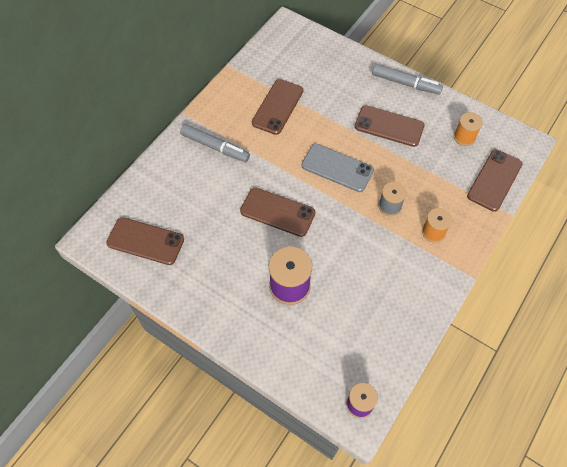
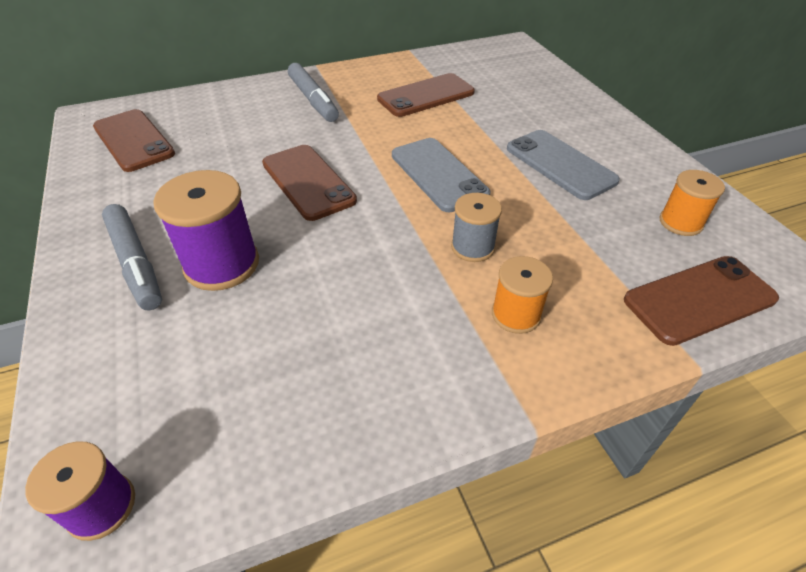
camera: 35 degrees right, 15 degrees down
brown phone [355,105,425,147] -> grey phone [507,130,620,200]
grey marker [372,64,443,95] -> grey marker moved to [102,204,162,310]

